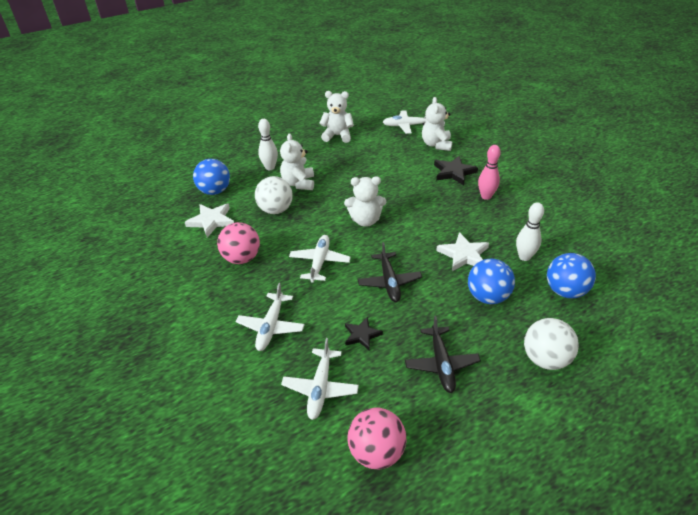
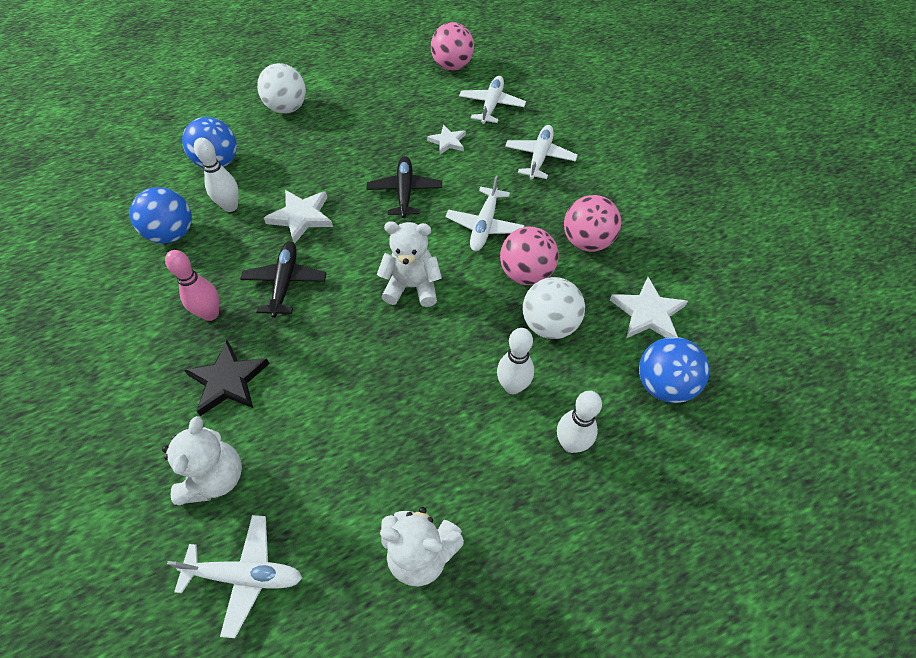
camera: 175 degrees left, 15 degrees up
white teddy bear [280,133,314,190] -> white bowling pin [497,328,534,394]
black star [345,317,383,350] -> white star [427,125,466,154]
black plane [405,316,481,393] -> black plane moved to [240,241,327,318]
blue ball [468,258,515,304] -> blue ball moved to [130,187,192,244]
none -> pink ball [500,227,559,285]

